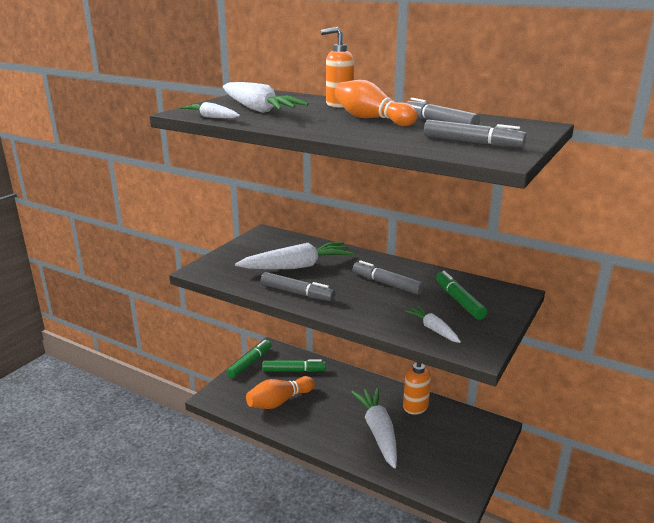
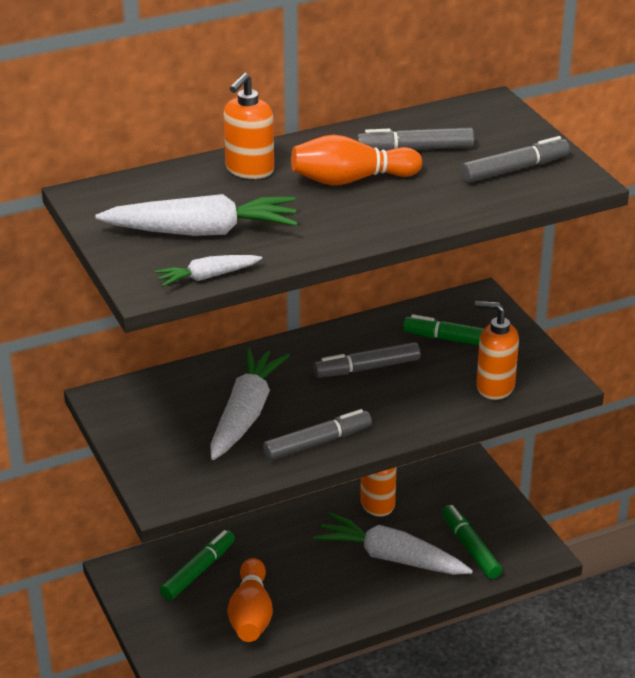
camera: 55 degrees left, 10 degrees up
green marker [227,340,272,378] -> green marker moved to [442,505,502,579]
white carrot [405,306,461,343] -> orange soap dispenser [475,301,519,400]

